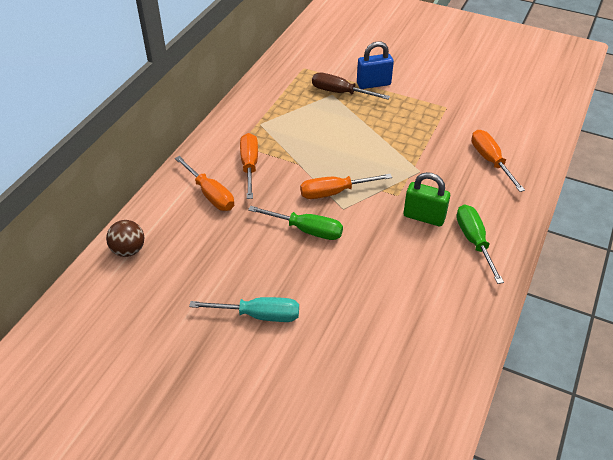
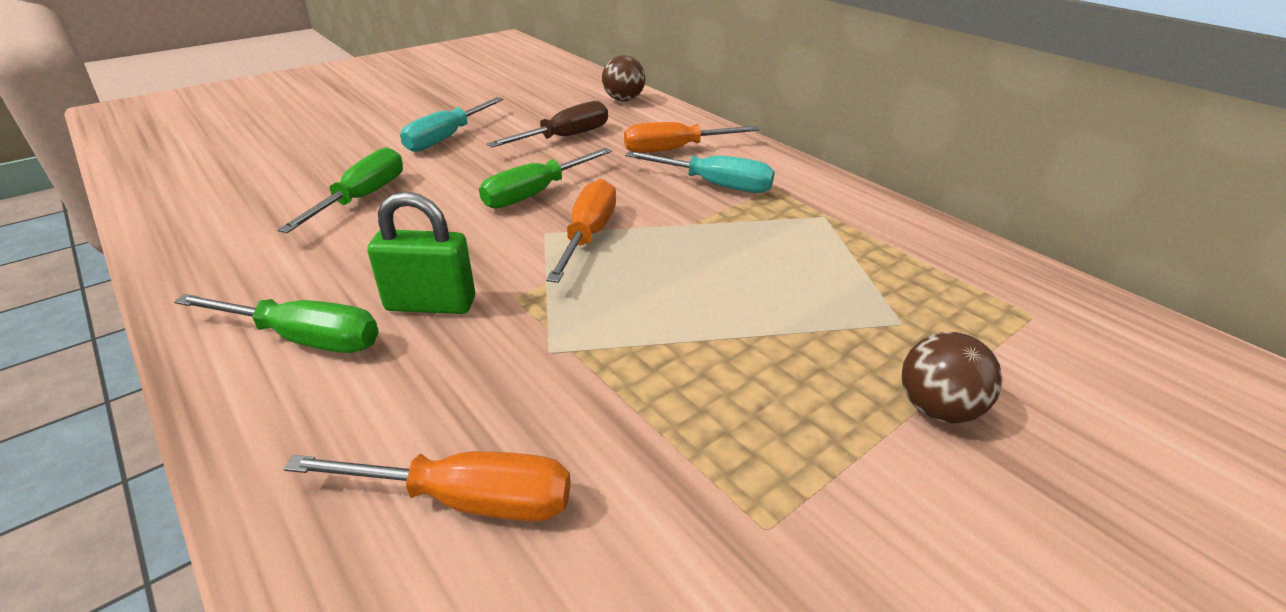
camera: 115 degrees right, 10 degrees down
orange screwdriver [240,133,258,199] -> turquoise screwdriver [625,151,775,193]
brown screwdriver [312,72,390,100] -> brown screwdriver moved to [487,101,608,147]
blue padlock [357,41,394,89] -> brown ball [902,332,1002,424]
green padlock [403,172,450,226] -> green padlock turned 45 degrees clockwise [367,191,475,314]
none -> green screwdriver [278,147,403,233]

